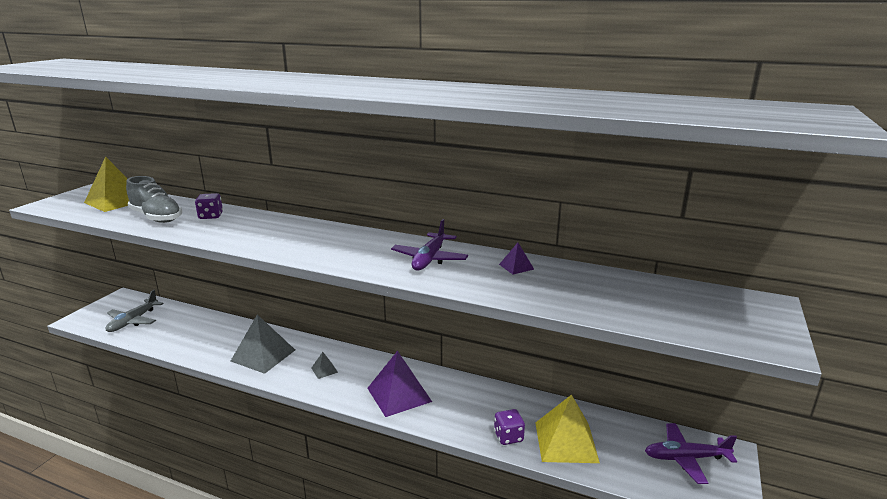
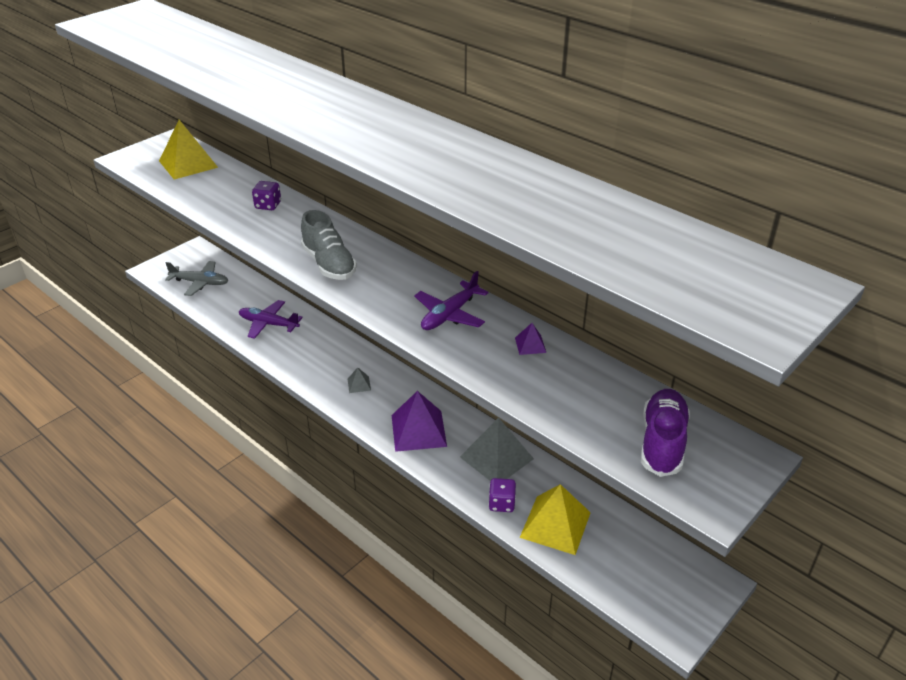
camera: 20 degrees right, 15 degrees up
grey plane [105,290,164,332] -> grey plane turned 120 degrees counterclockwise [165,261,228,296]
grey shoe [126,176,182,223] -> grey shoe moved to [301,210,357,280]
grey pyramid [231,315,295,374] -> grey pyramid moved to [460,418,534,481]
purple plane [645,423,737,484] -> purple plane moved to [239,300,303,339]
none -> purple shoe [641,389,690,477]

